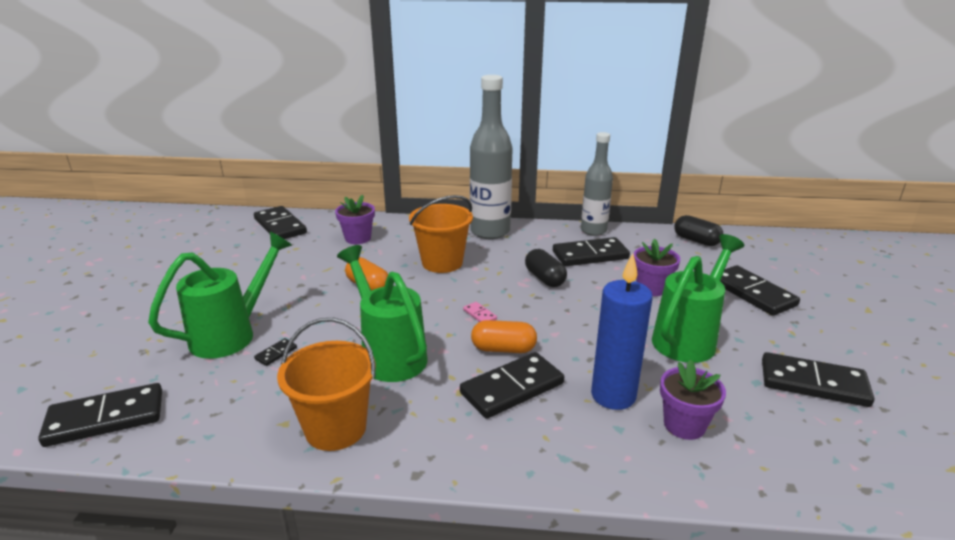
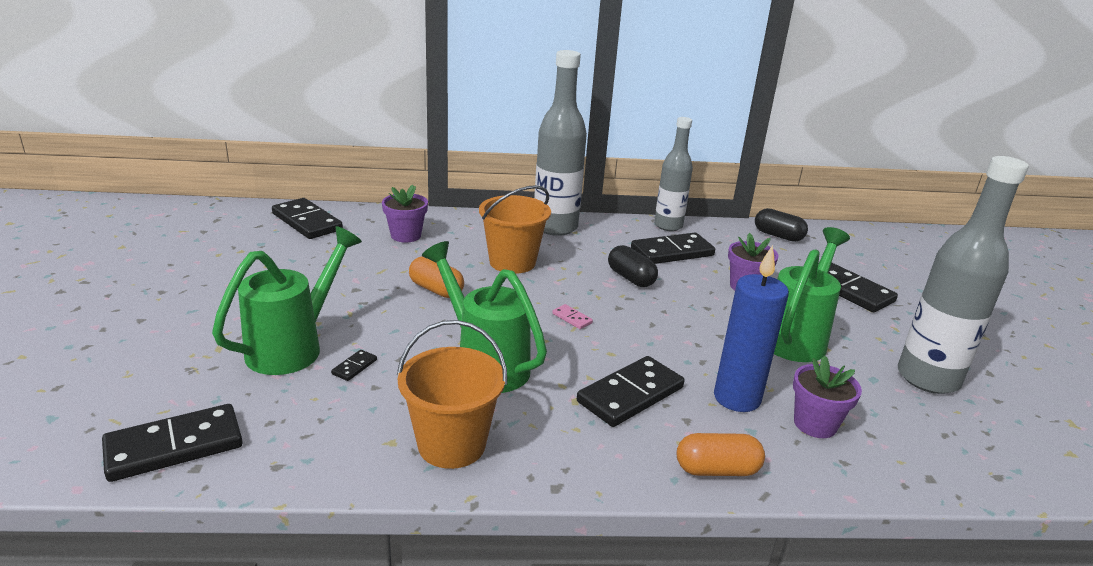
camera: 10 degrees left, 0 degrees up
orange capsule [471,320,537,353] -> orange capsule moved to [677,433,765,476]
black domino [762,352,874,407] -> grey bottle [898,156,1029,394]

